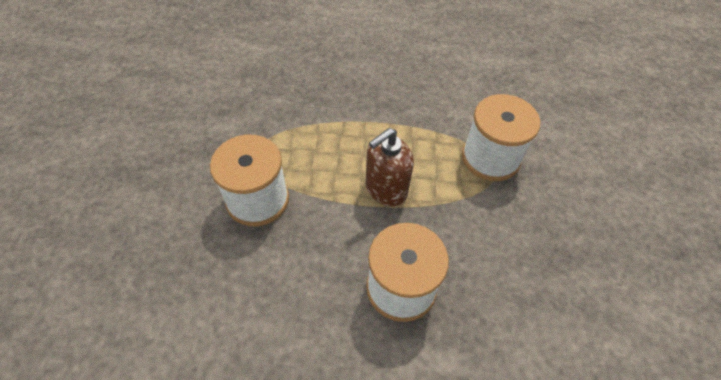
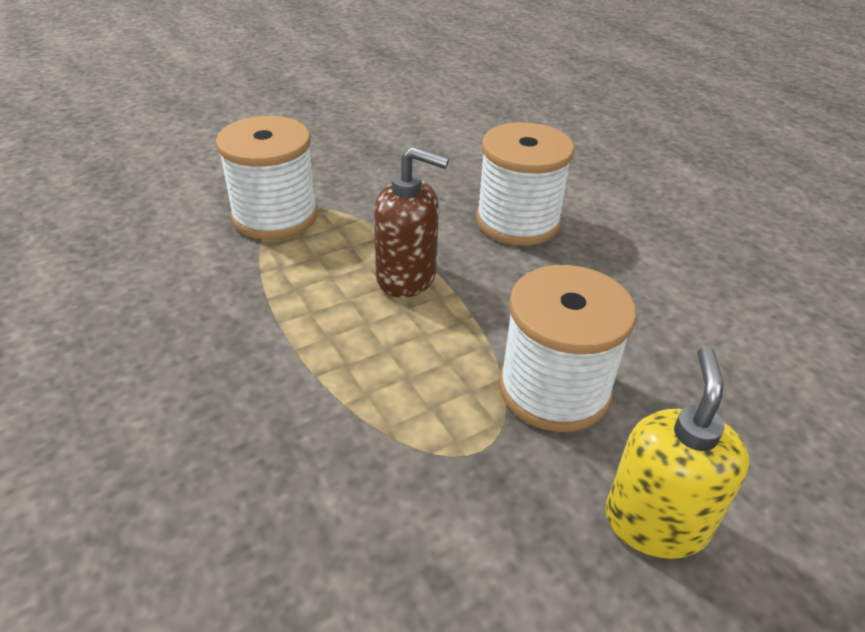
camera: 125 degrees left, 15 degrees down
none -> yellow soap dispenser [605,346,749,559]

